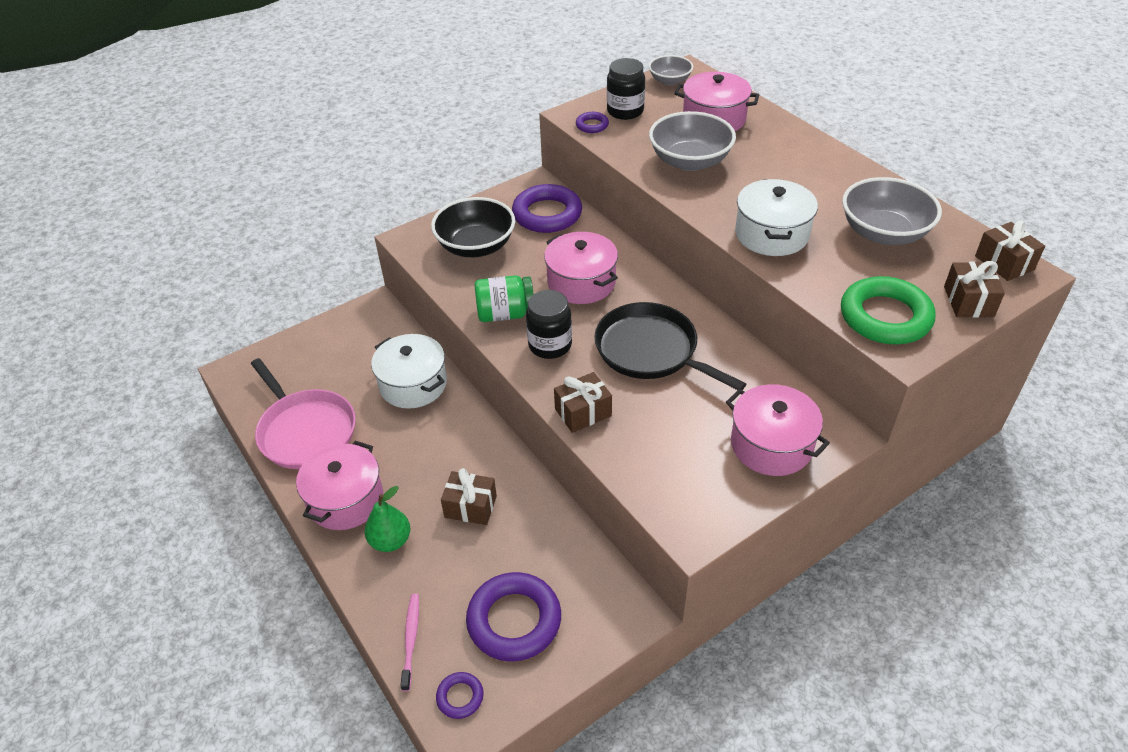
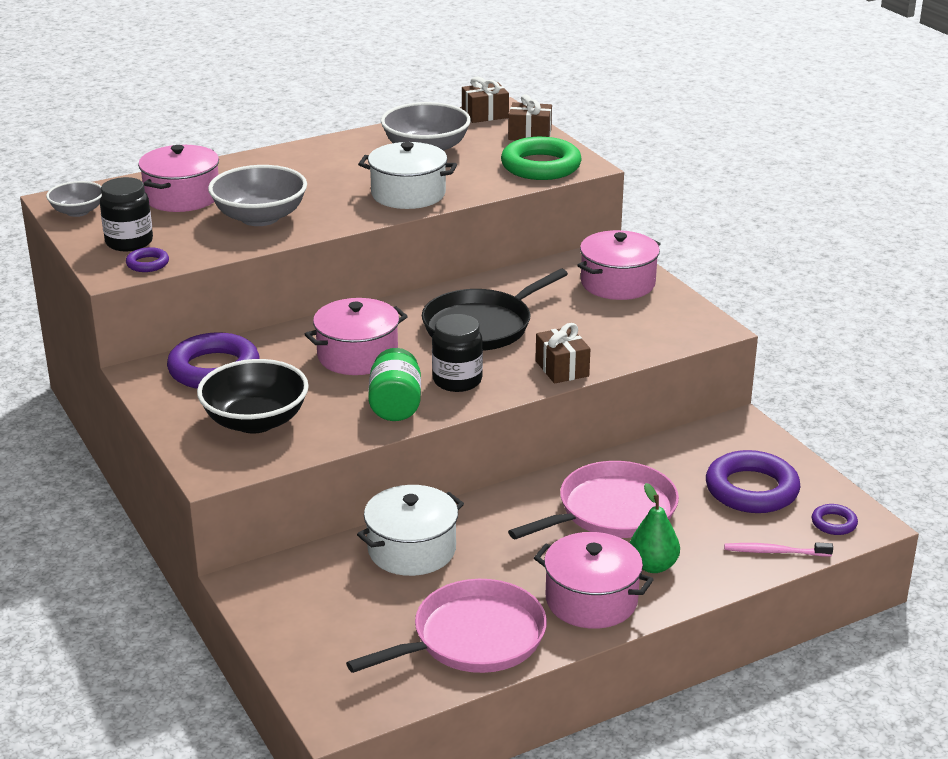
camera: 85 degrees left, 15 degrees down
brown gift [441,468,497,525] -> pink pan [508,461,679,539]

